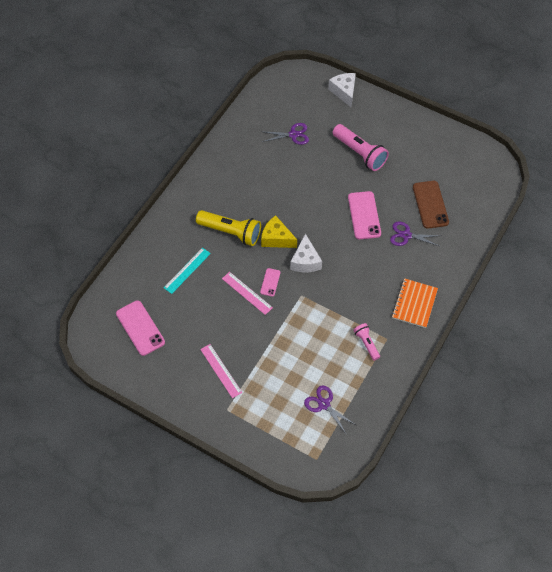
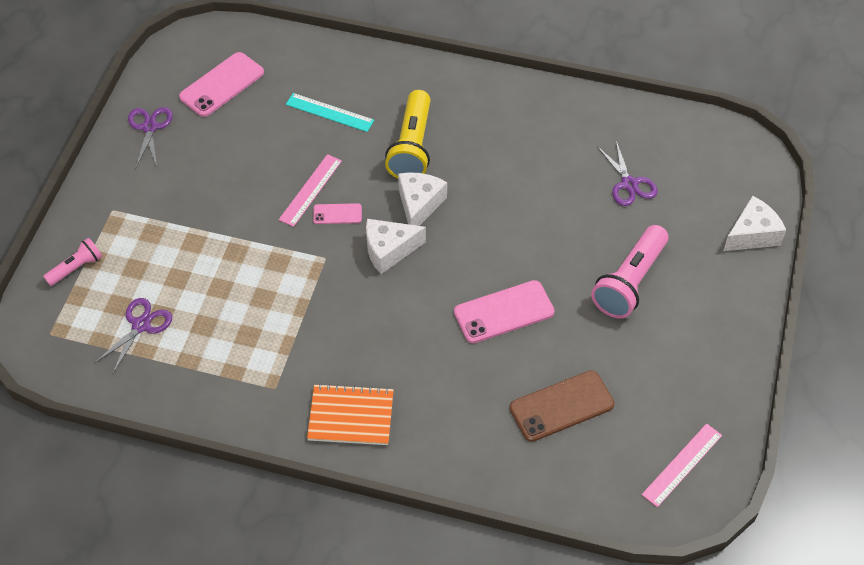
camera: 75 degrees right, 5 degrees down
pink ruler [200,344,242,398] -> pink ruler moved to [642,424,722,507]
yellow cheese [261,215,297,248] -> white cheese [398,172,447,226]
pink flashlight [353,323,380,361] -> pink flashlight moved to [43,238,102,286]
purple scissors [390,221,441,246] -> purple scissors moved to [128,107,173,168]

